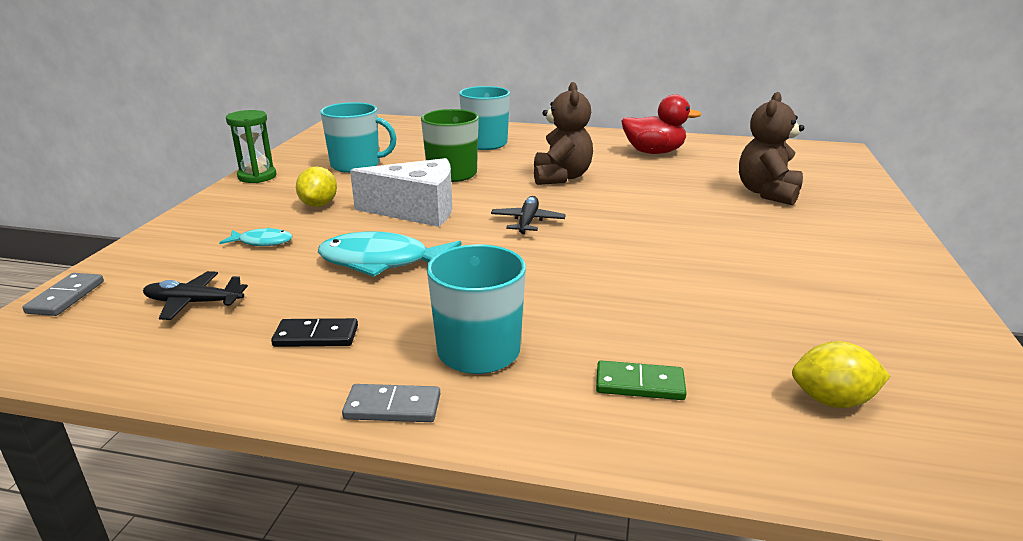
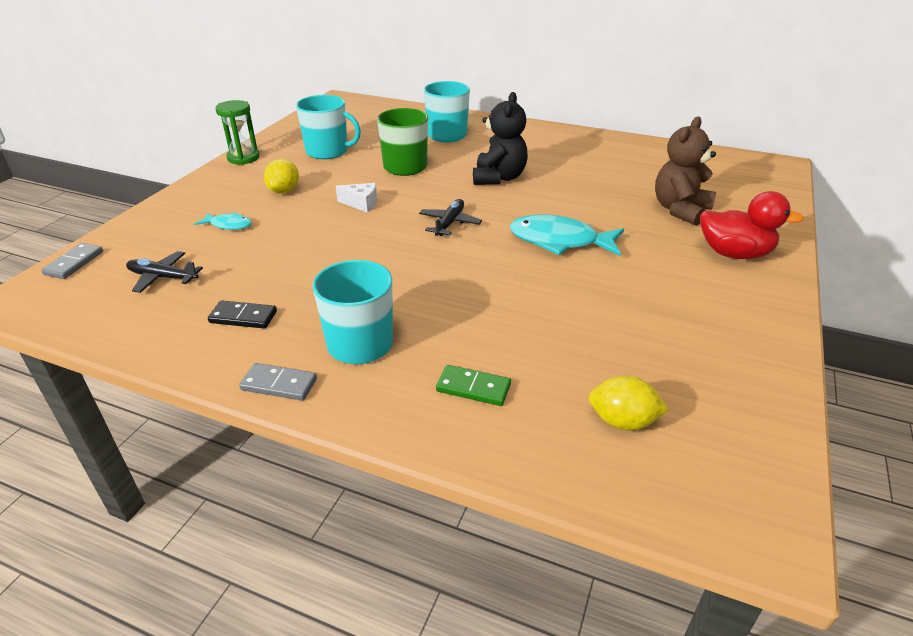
camera: 10 degrees right, 10 degrees up
turquoise fish [318,232,461,277] -> turquoise fish moved to [510,214,624,256]
white cheese [350,158,452,227] -> white cheese [336,183,377,213], size x0.48
brown teddy bear [534,82,593,185] -> black teddy bear [473,92,528,185]
red duck [622,94,701,154] -> red duck moved to [700,191,804,259]

